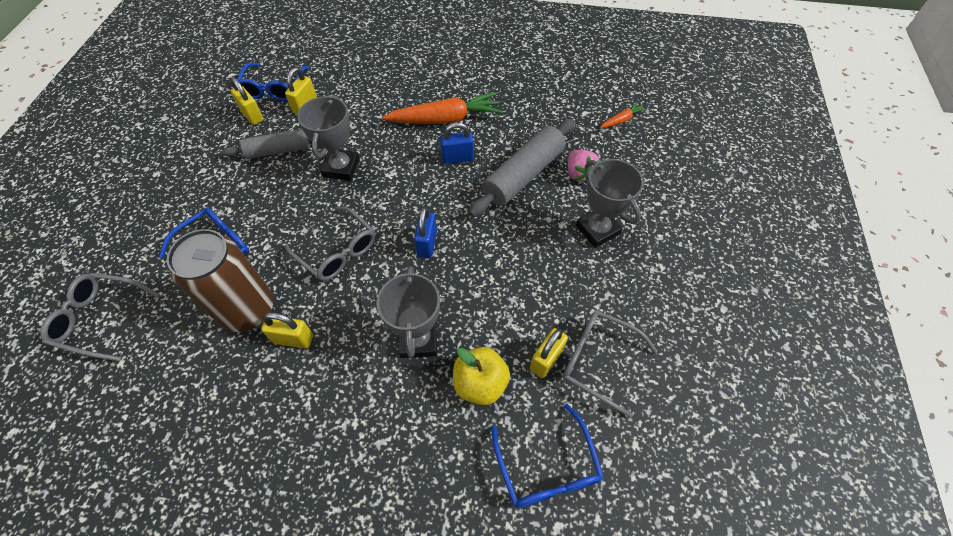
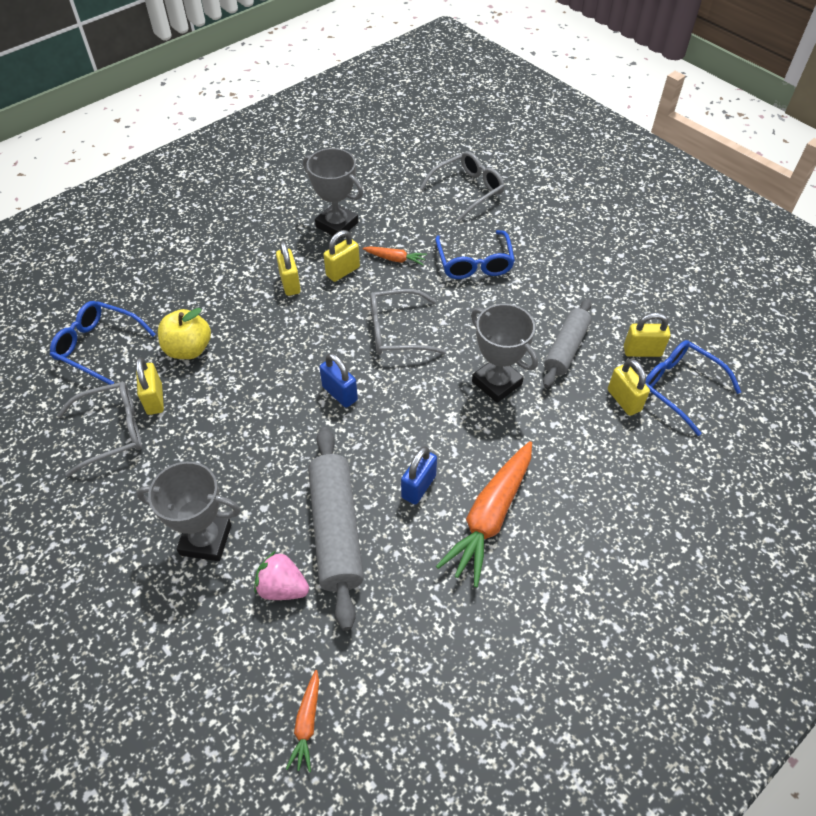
camera: 130 degrees right, 5 degrees down
brown can [167,229,274,332] -> orange carrot [363,246,427,265]
grey trophy [377,266,440,358] -> grey trophy moved to [303,148,363,239]
none -> yellow padlock [276,241,301,296]

